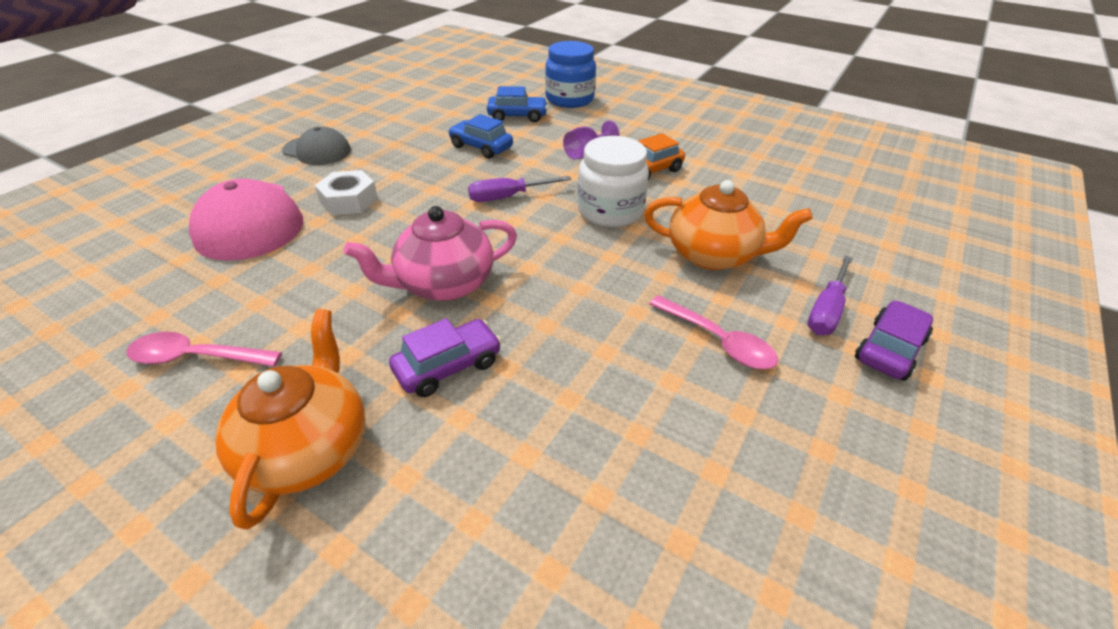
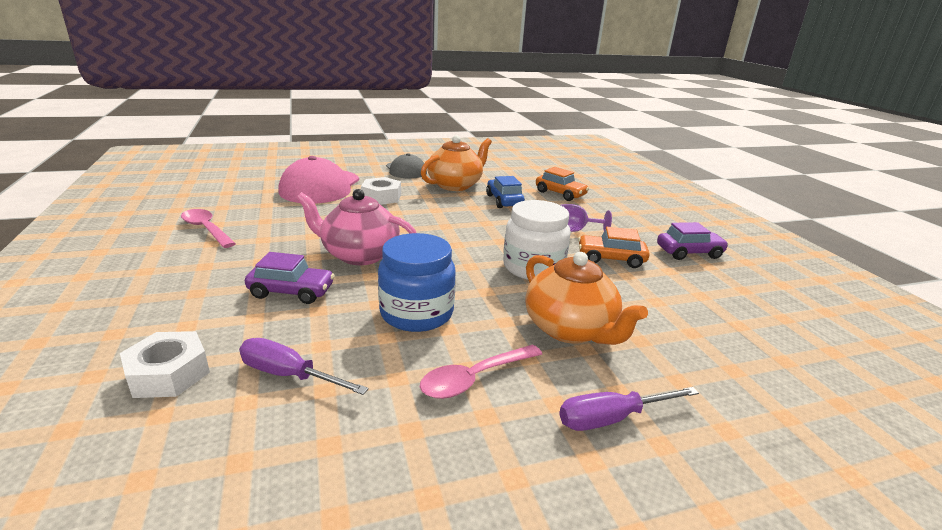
camera: 40 degrees right, 15 degrees down
orange teapot [215,309,365,530] -> orange teapot moved to [421,135,492,191]
purple screwdriver [468,176,571,202] -> purple screwdriver moved to [239,338,369,395]
blue car [487,86,548,122] -> orange car [536,167,589,201]
blue jar [545,41,596,108] -> blue jar moved to [378,233,456,332]
pink spoon [649,295,778,369] -> pink spoon turned 60 degrees clockwise [420,344,542,399]
purple car [855,300,933,381] -> purple car moved to [657,222,729,260]
none -> white nut [120,331,210,398]

